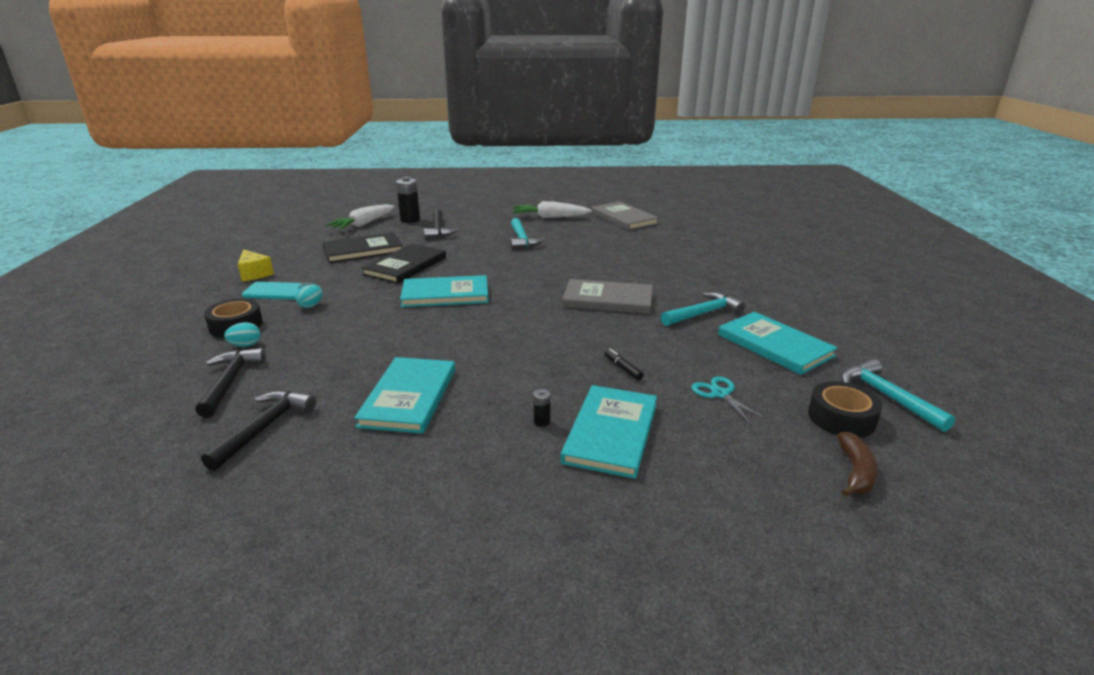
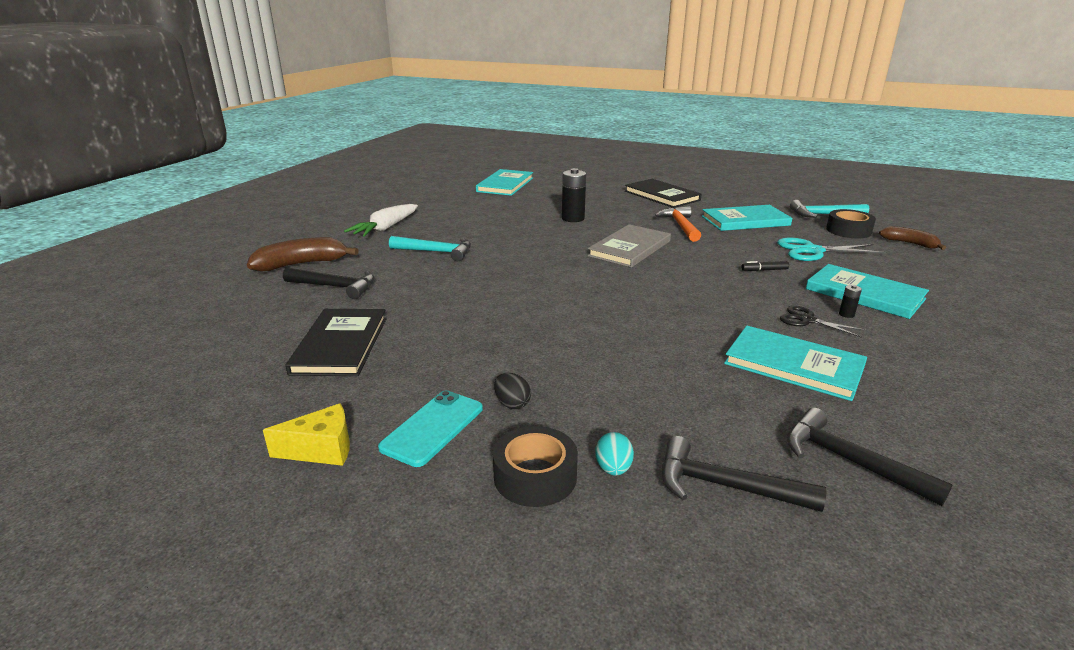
camera: 65 degrees left, 0 degrees up
turquoise egg [296,285,323,308] -> black egg [494,373,531,409]
white carrot [326,204,395,230] -> none
black book [362,244,446,284] -> black book moved to [625,179,702,208]
black battery [396,177,420,223] -> black battery moved to [562,168,586,222]
turquoise book [400,275,489,307] -> turquoise book moved to [476,169,533,196]
grey book [591,202,659,230] -> none
turquoise hammer [661,292,746,326] -> orange hammer [655,206,701,242]
turquoise scissors [692,377,768,425] -> turquoise scissors [777,238,886,261], size x1.61
none -> brown banana [247,237,359,271]
none -> black scissors [780,306,866,338]

